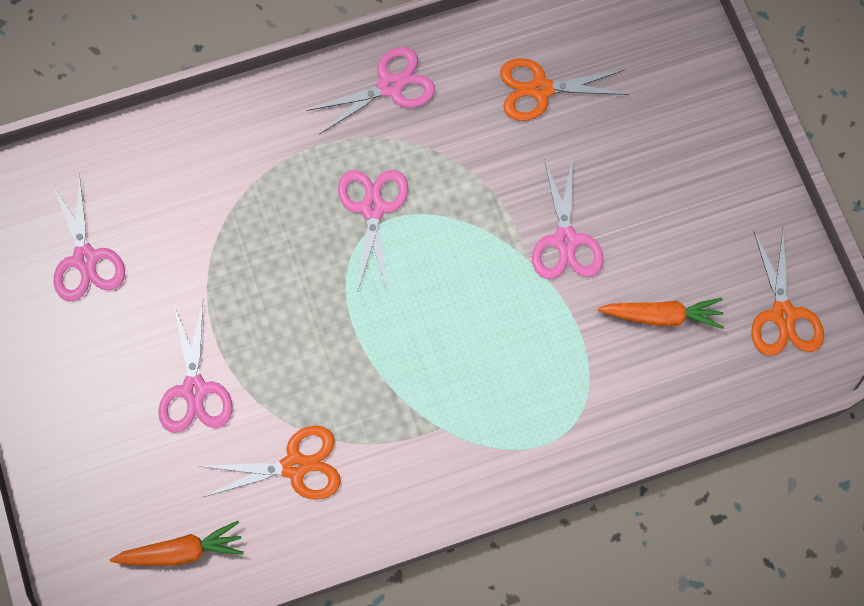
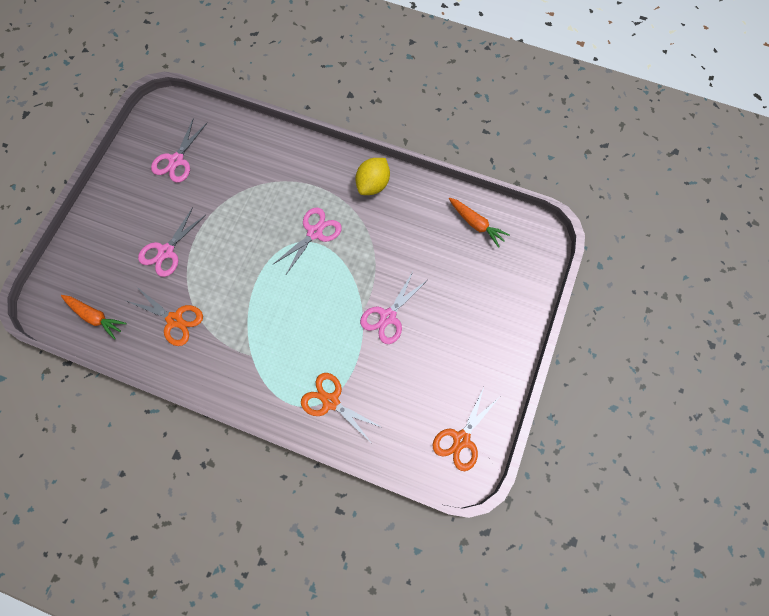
camera: 40 degrees right, 0 degrees up
pink scissors [306,47,435,134] -> yellow lemon [355,158,390,195]
orange scissors [500,58,629,121] -> orange scissors moved to [301,373,383,441]
orange carrot [598,298,724,329] -> orange carrot moved to [449,198,510,248]

